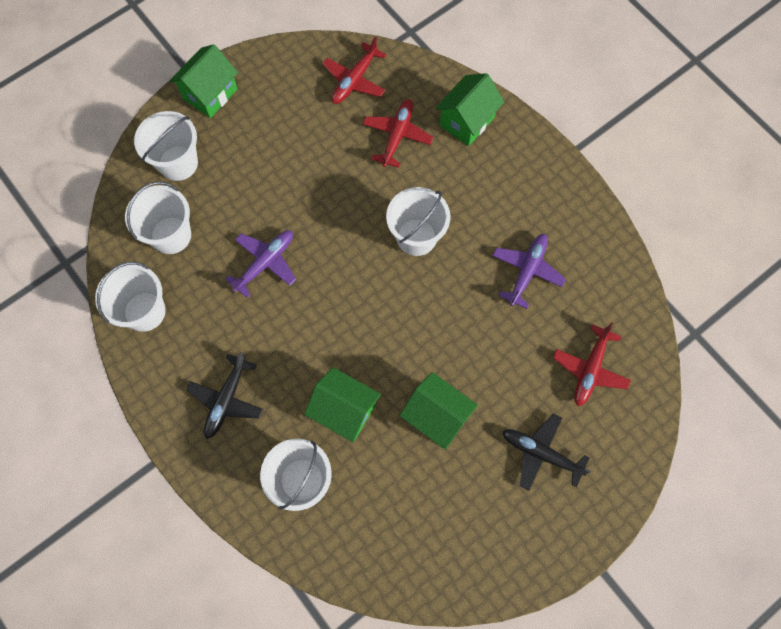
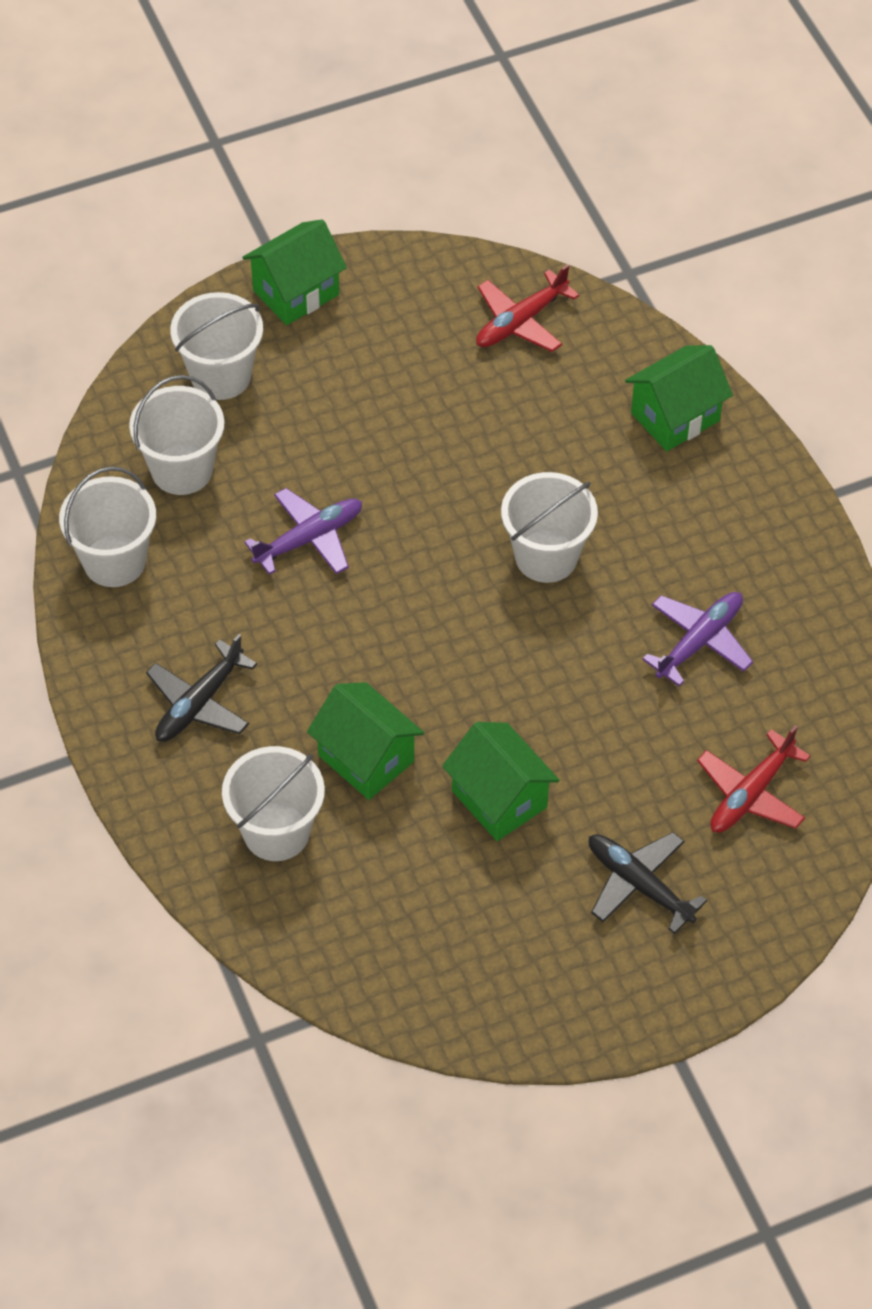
camera: 15 degrees right, 15 degrees down
red plane [363,99,433,168] -> none

